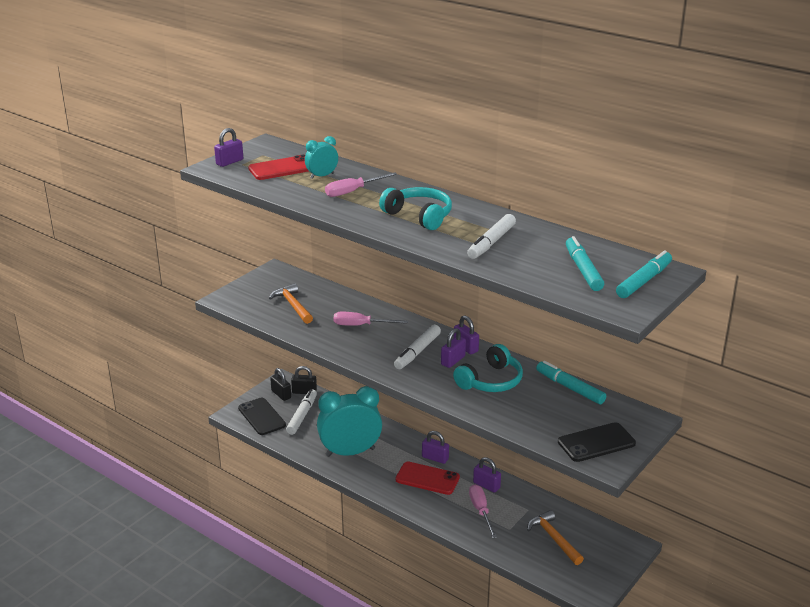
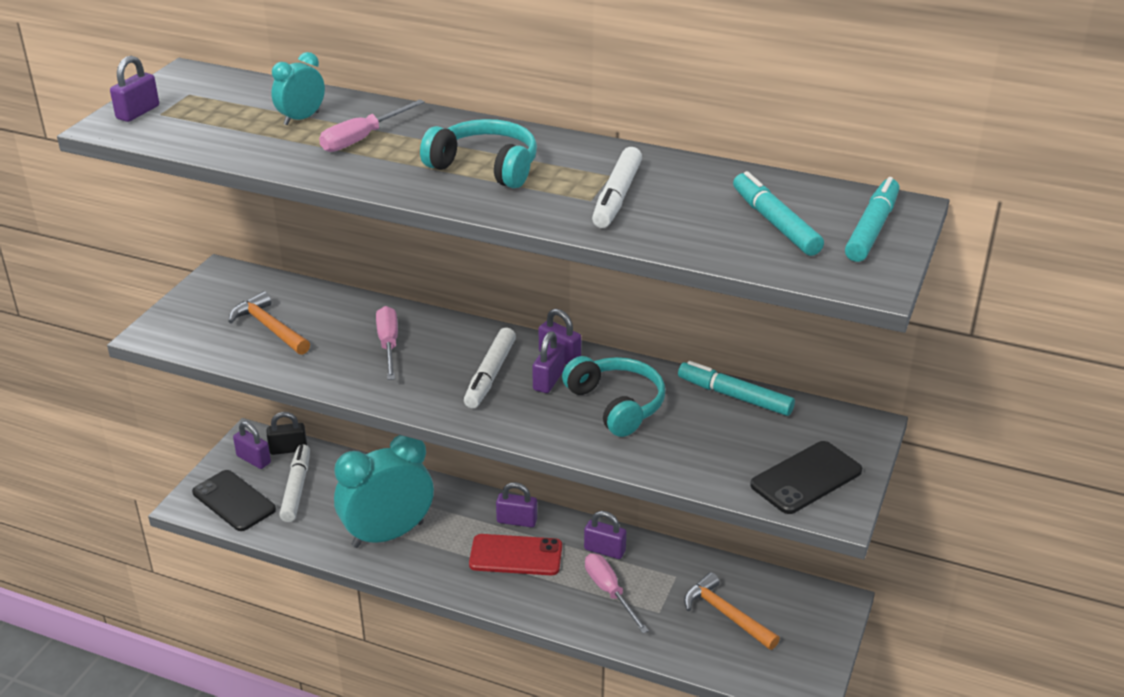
camera: 15 degrees left, 5 degrees up
red phone [248,155,309,180] -> none
black padlock [270,368,291,401] -> purple padlock [233,421,271,469]
pink screwdriver [334,312,408,326] -> pink screwdriver turned 90 degrees clockwise [376,306,398,380]
turquoise headphones [453,344,523,392] -> turquoise headphones turned 60 degrees counterclockwise [562,356,665,437]

